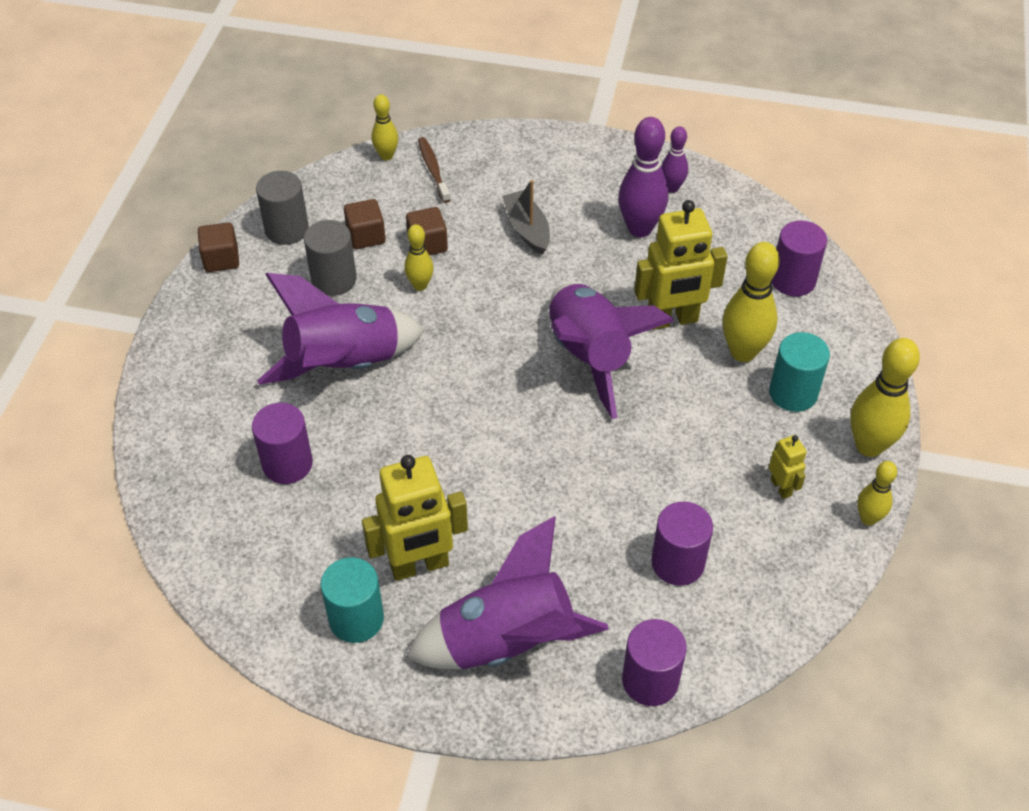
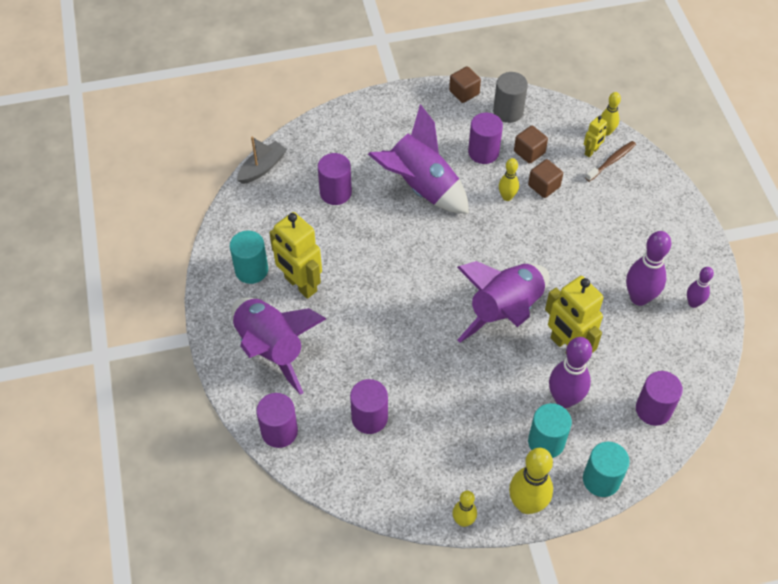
camera: 65 degrees right, 5 degrees up
grey cylinder [304,220,357,296] -> purple cylinder [468,113,503,164]
grey boat [502,180,550,255] -> grey boat moved to [237,136,287,184]
yellow bowling pin [722,242,780,362] -> purple bowling pin [549,337,592,408]
yellow robot [769,435,807,499] -> yellow robot moved to [584,116,607,157]
none -> turquoise cylinder [583,442,630,497]

